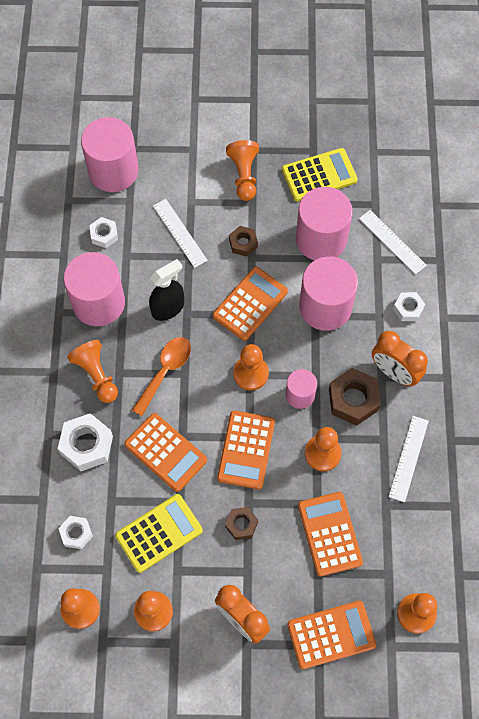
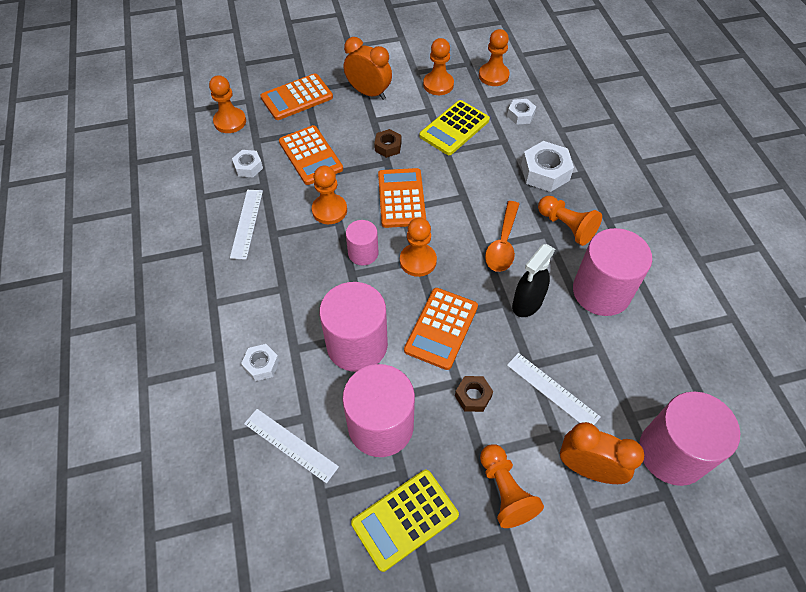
camera: 165 degrees right, 10 degrees down
white nut [89,217,118,248] -> white nut moved to [232,150,263,177]
orange calculator [124,413,207,492] -> none
brown nut [329,368,381,426] -> none
orange clock [372,331,428,386] -> orange clock moved to [560,422,644,484]

